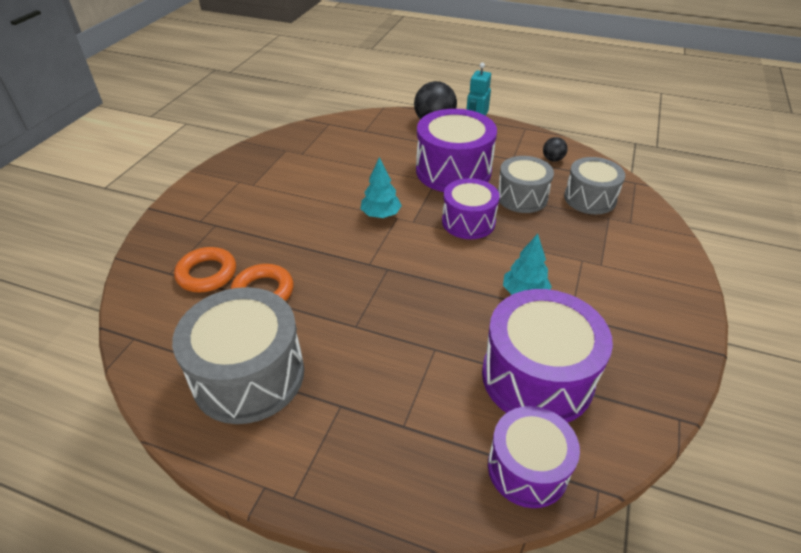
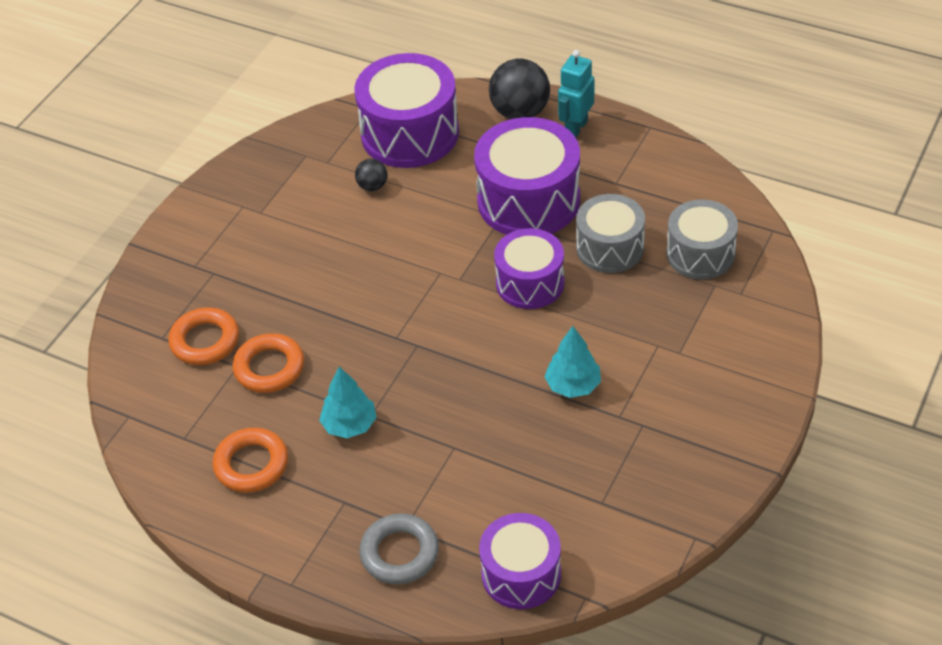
camera: 10 degrees right, 5 degrees up
grey drum [172,287,304,424] -> orange ring [213,427,288,493]
turquoise tree [360,157,402,218] -> turquoise tree moved to [319,367,377,438]
purple drum [482,289,613,423] -> purple drum moved to [354,53,459,168]
black ball [543,137,568,161] -> black ball moved to [355,159,387,191]
none -> grey ring [359,513,439,584]

